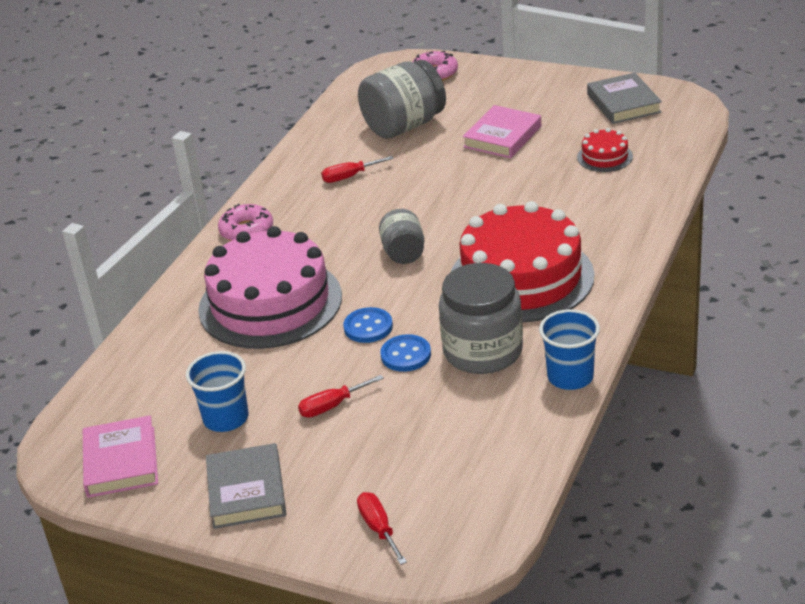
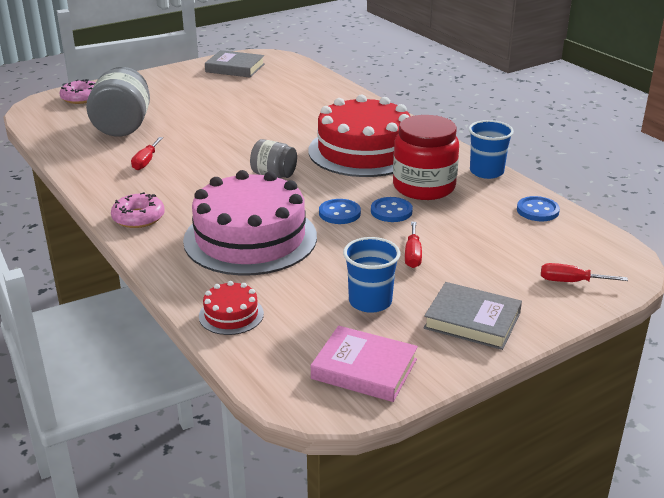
camera: 60 degrees left, 5 degrees down
grey jar [439,263,523,374] -> red jar [393,115,459,200]
pink book [463,105,541,158] -> none
red cake [577,128,633,172] -> red cake moved to [199,281,264,335]
none -> blue button [517,196,560,221]

